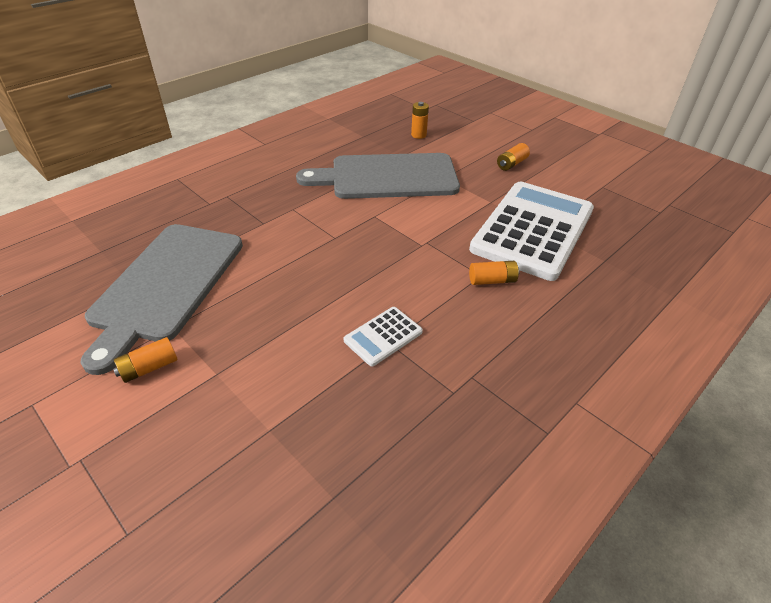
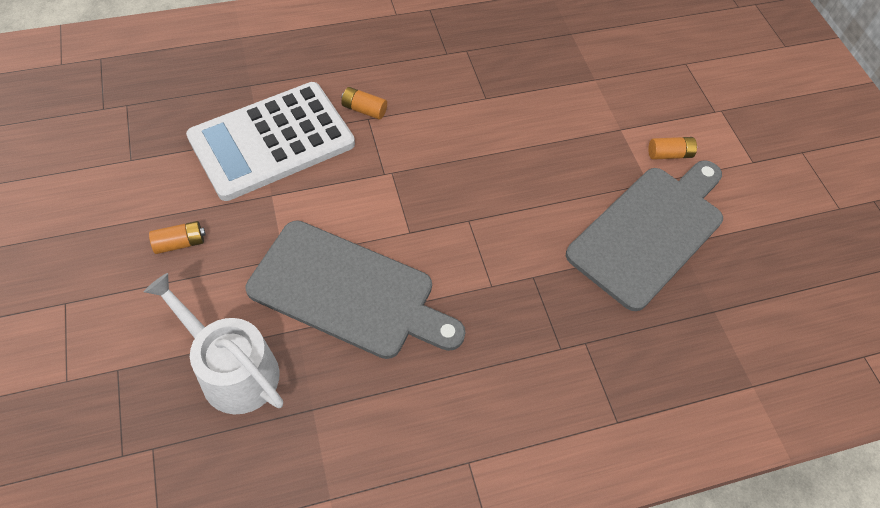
camera: 155 degrees left, 15 degrees up
white calculator [344,307,423,366] -> none
orange battery [411,102,429,139] -> white watering can [144,273,283,414]

